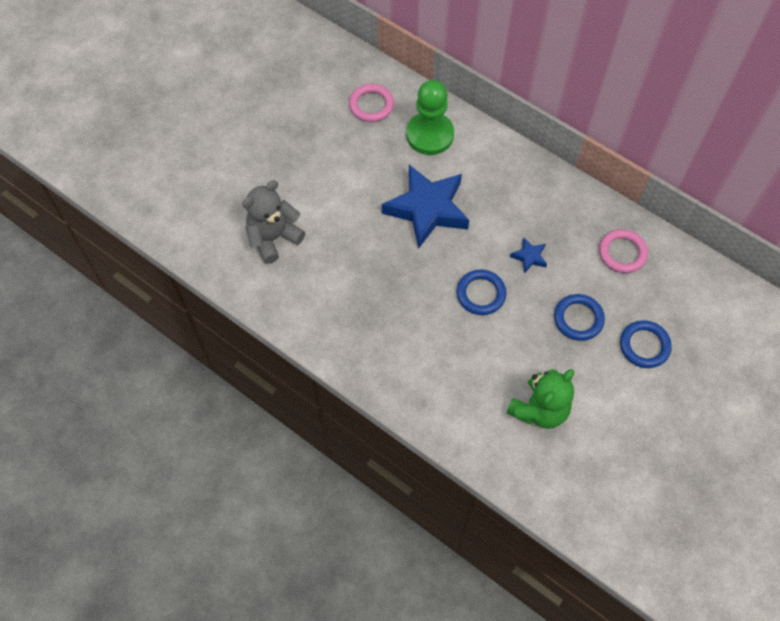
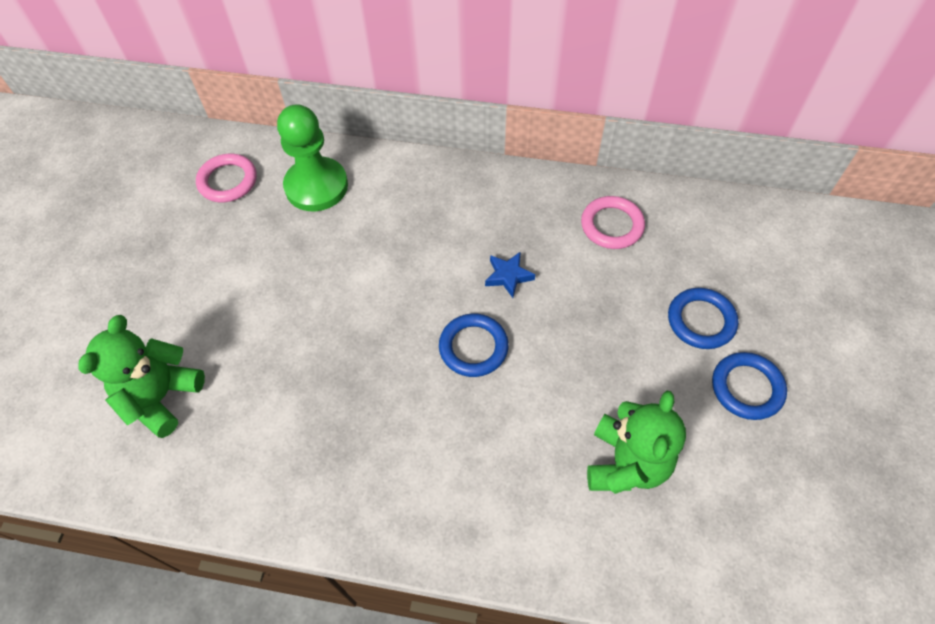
camera: 25 degrees left, 5 degrees down
grey teddy bear [242,180,305,264] -> green teddy bear [78,315,205,438]
blue star [382,165,469,249] -> none
blue ring [554,294,605,341] -> blue ring moved to [712,352,787,420]

